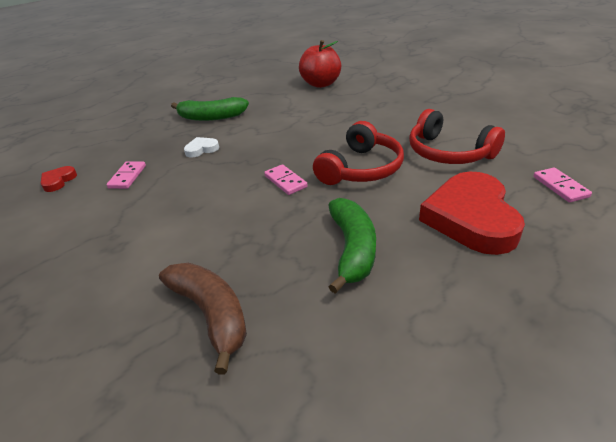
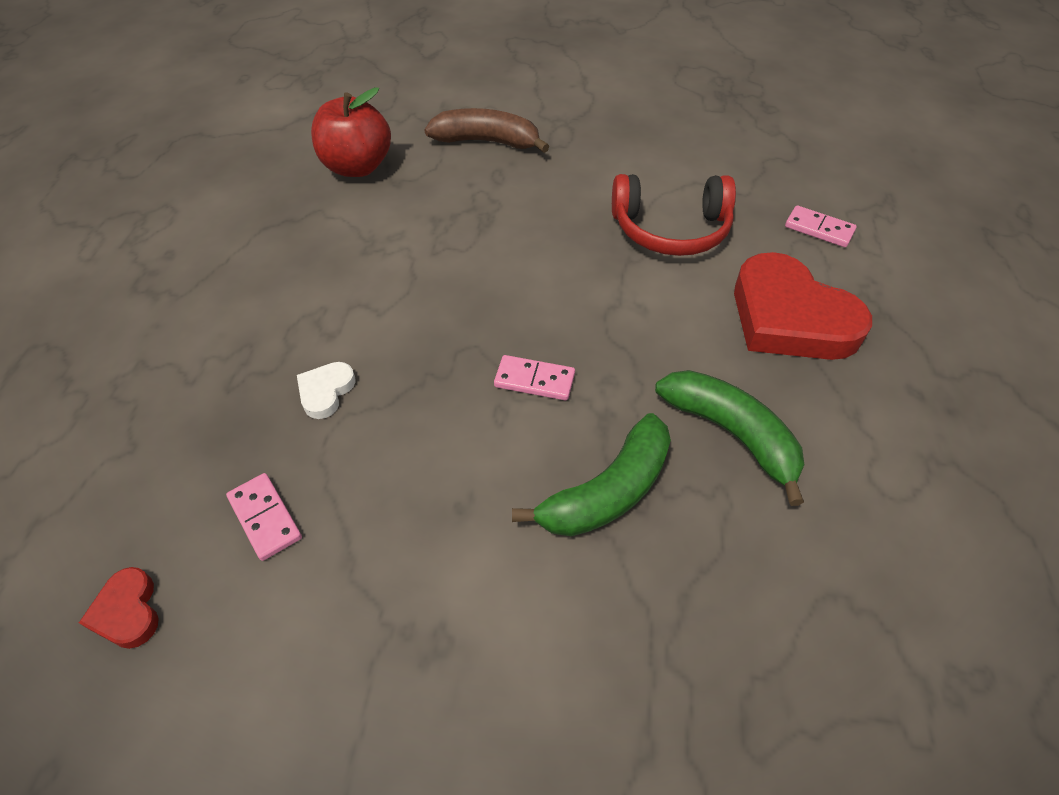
camera: 45 degrees left, 15 degrees up
brown banana [159,263,247,374] -> brown banana moved to [425,108,550,153]
green banana [171,97,249,121] -> green banana moved to [512,413,671,536]
red headphones [313,121,404,185] -> none

